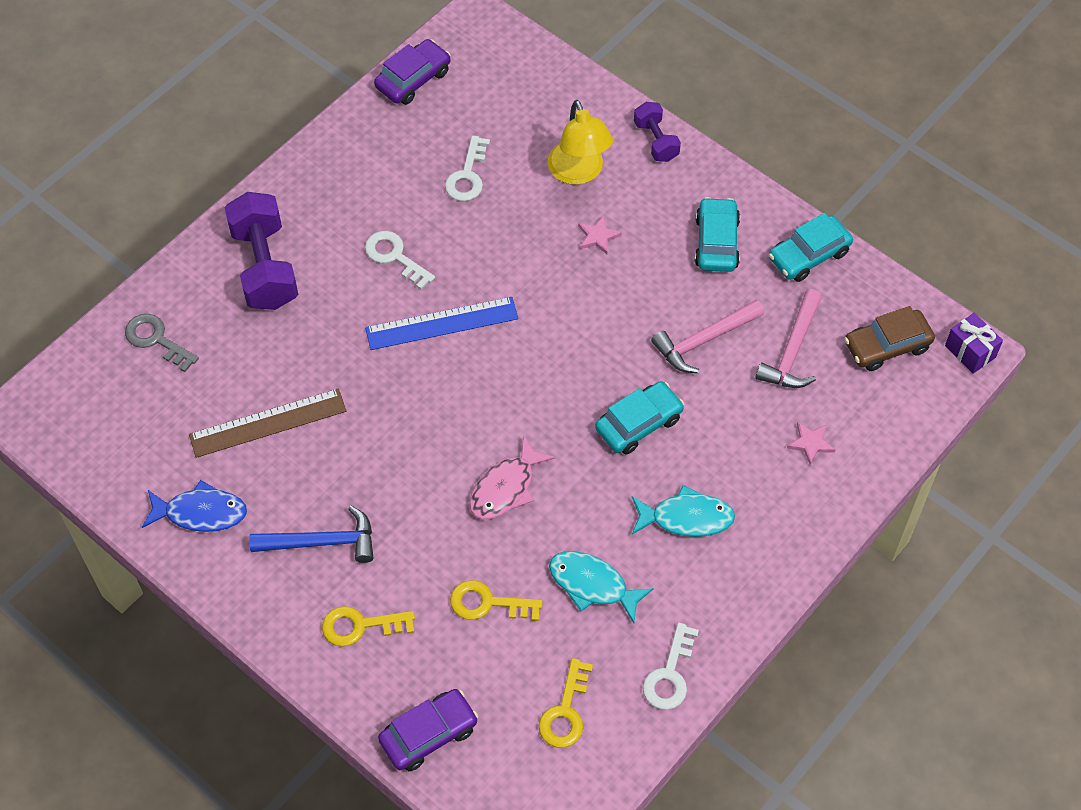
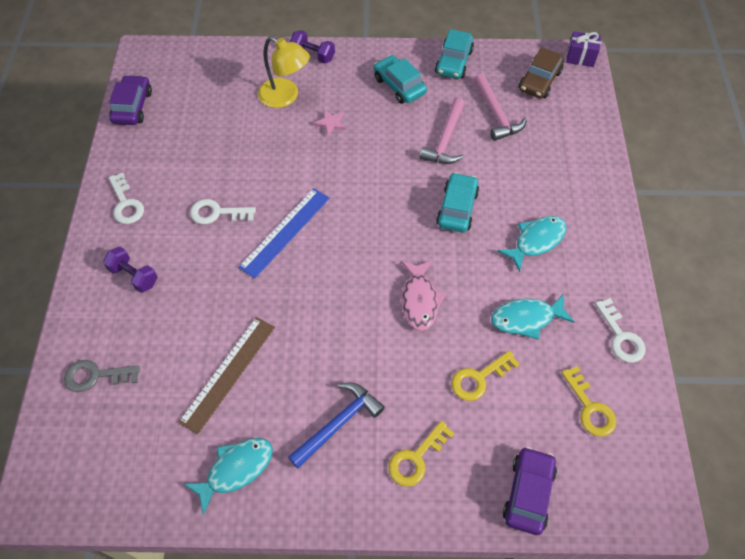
camera: 40 degrees left, 0 degrees up
blue fish [142,480,247,532] -> turquoise fish [184,438,273,515]
purple dumbbell [224,192,298,310] -> purple dumbbell [103,247,158,293], size x0.55
white key [445,136,490,201] -> white key moved to [109,173,144,224]
pink star [787,422,835,465] -> none

